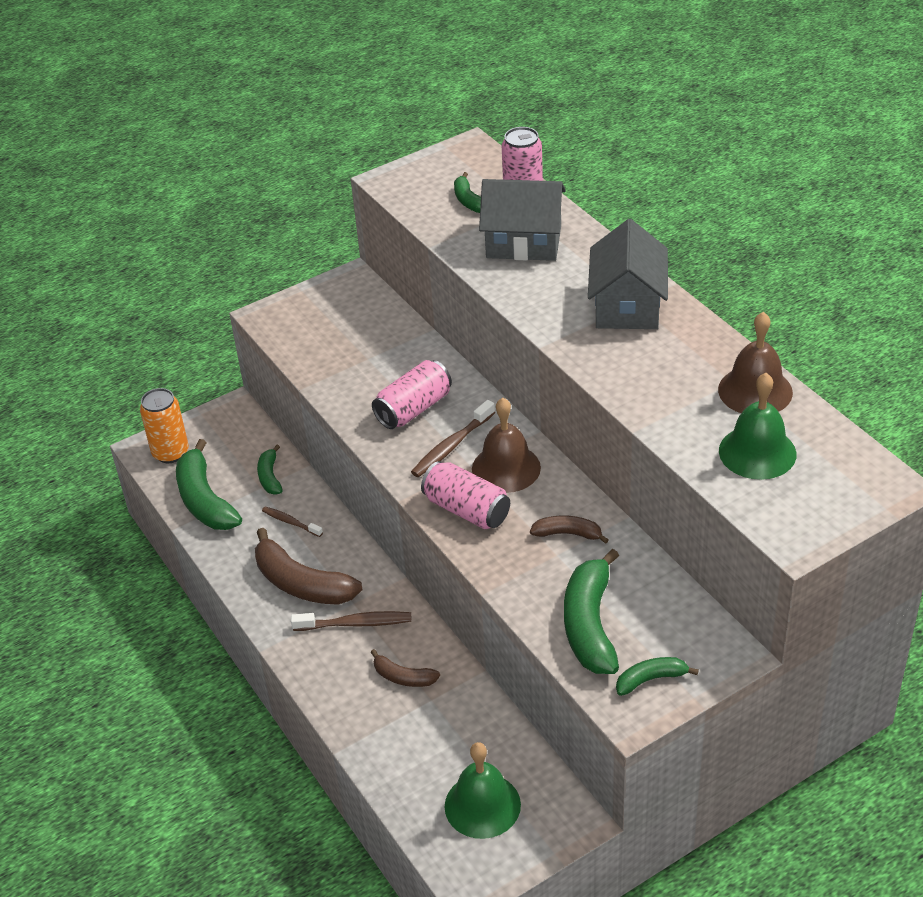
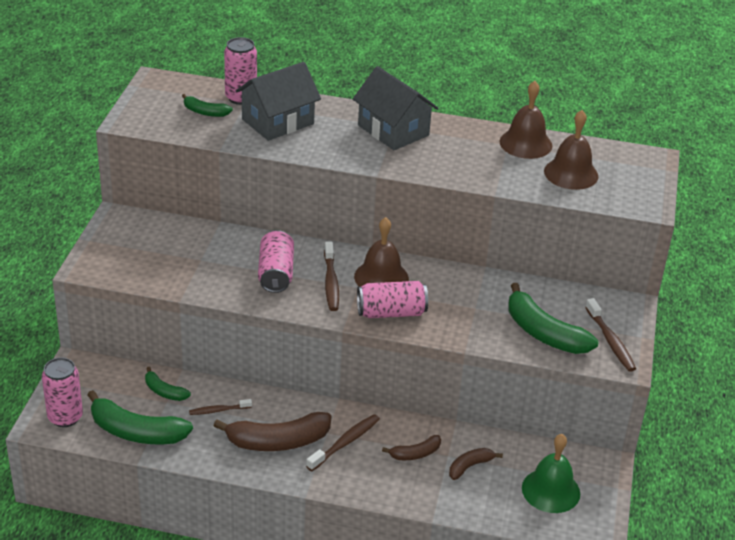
camera: 50 degrees left, 5 degrees down
orange can [140,388,189,463] -> pink can [42,357,83,427]
brown banana [530,516,609,544] -> brown banana moved to [449,448,503,480]
green banana [616,657,699,696] -> brown toothbrush [585,298,636,372]
green bell [719,373,796,480] -> brown bell [544,110,598,190]

